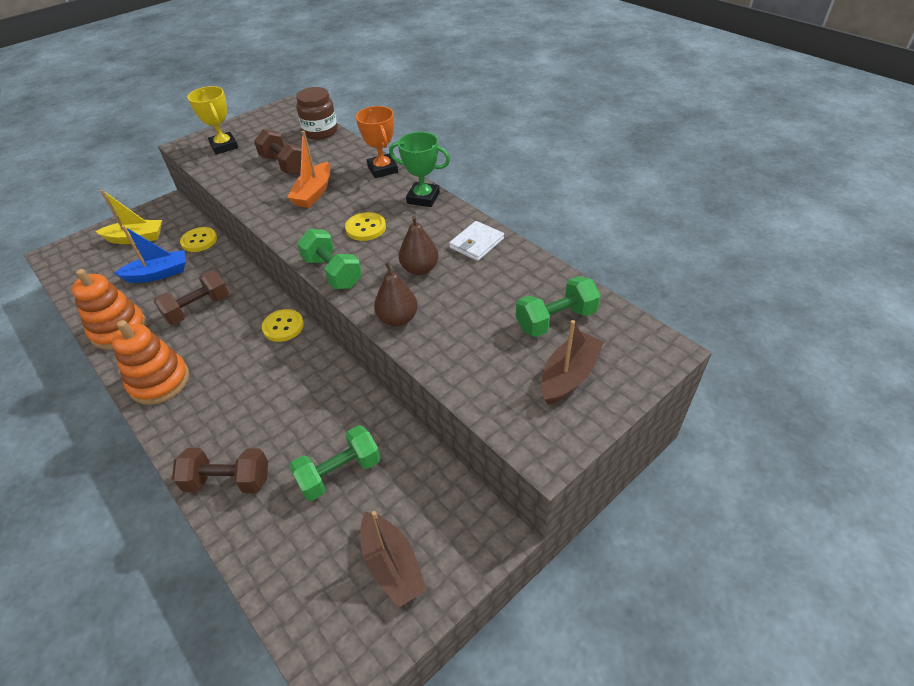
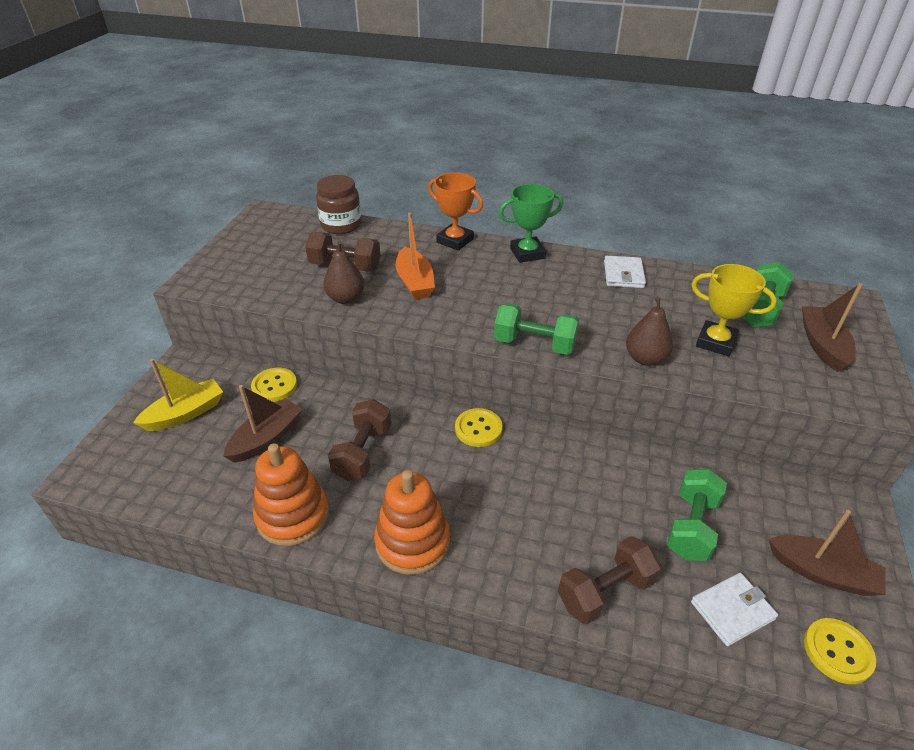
camera: 35 degrees left, 5 degrees down
blue boat [114,225,185,283] -> brown boat [223,385,303,463]
yellow trophy [187,86,238,155] -> yellow trophy moved to [692,264,777,357]
yellow button [345,212,386,241] -> yellow button moved to [804,618,876,684]
brown pear [399,216,439,275] -> brown pear moved to [324,241,365,304]
none -> white wallet [691,573,778,646]

